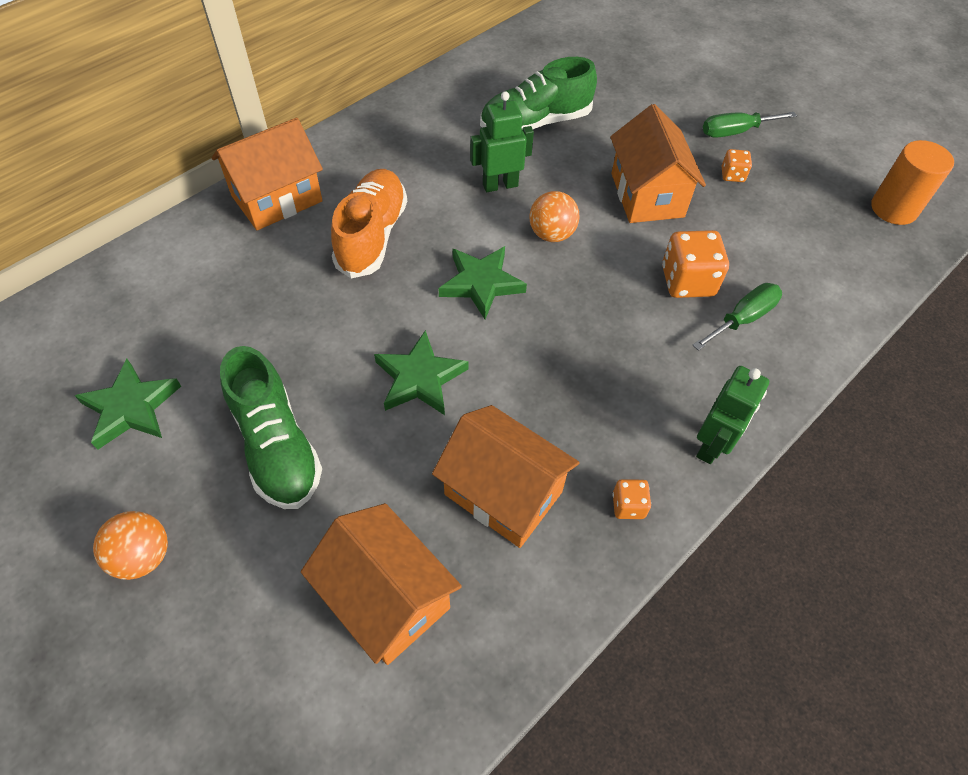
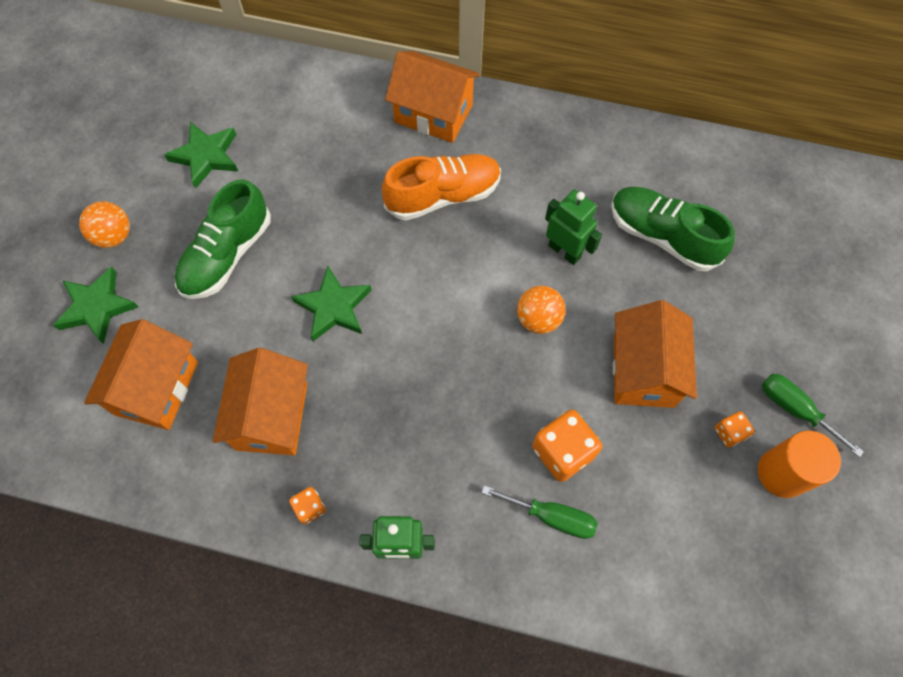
camera: 60 degrees right, 10 degrees up
green star [438,246,527,319] -> green star moved to [53,267,138,344]
orange house [610,104,706,223] -> orange house turned 45 degrees counterclockwise [613,300,697,408]
orange cylinder [871,140,954,225] -> orange cylinder moved to [758,431,841,498]

